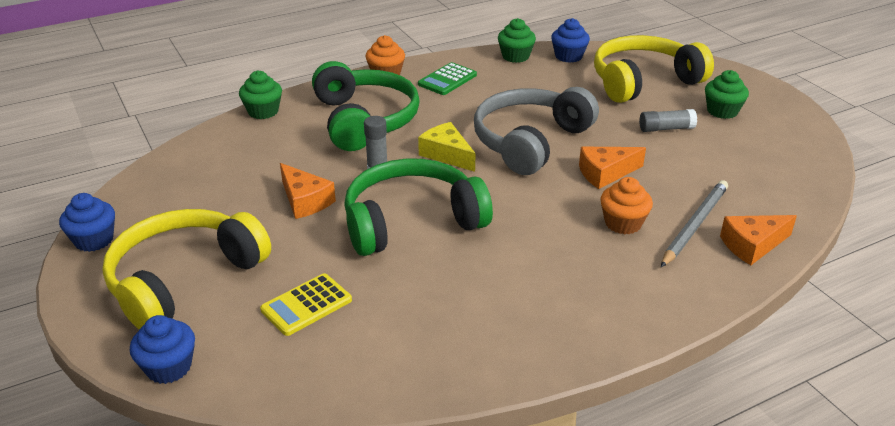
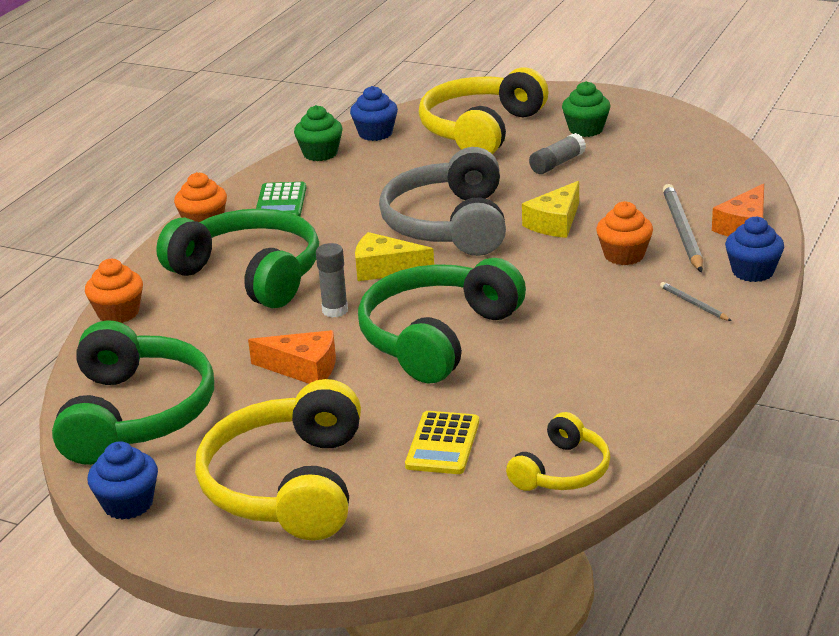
camera: 35 degrees left, 5 degrees down
blue cupcake [130,315,195,384] -> blue cupcake moved to [725,217,784,282]
green cupcake [239,71,282,119] -> orange cupcake [85,259,143,323]
orange cheese [579,147,646,189] -> yellow cheese [522,181,579,238]
none -> green headphones [52,320,214,465]
none -> yellow headphones [506,412,610,491]
none -> grey pencil [660,282,732,321]

